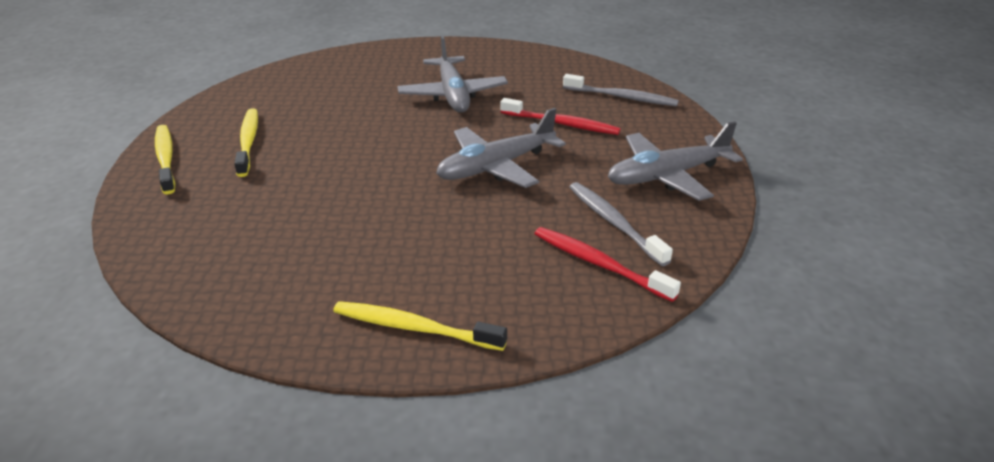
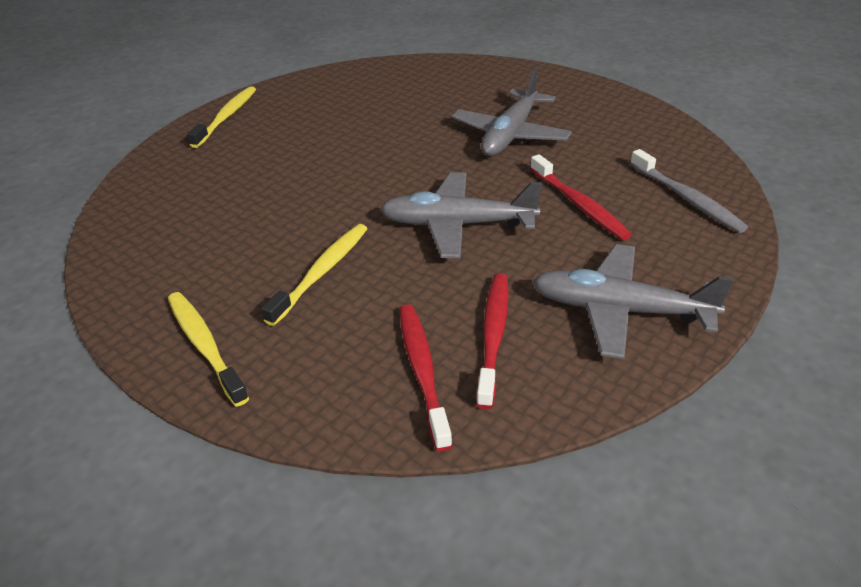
camera: 40 degrees right, 5 degrees up
yellow toothbrush [234,108,258,177] -> yellow toothbrush moved to [261,224,368,326]
grey toothbrush [570,182,673,266] -> red toothbrush [476,273,509,409]

